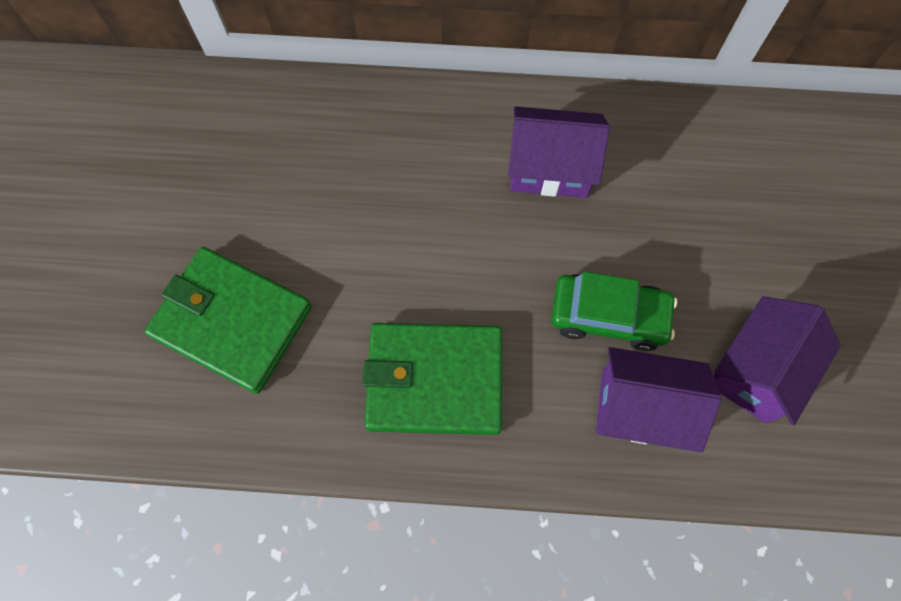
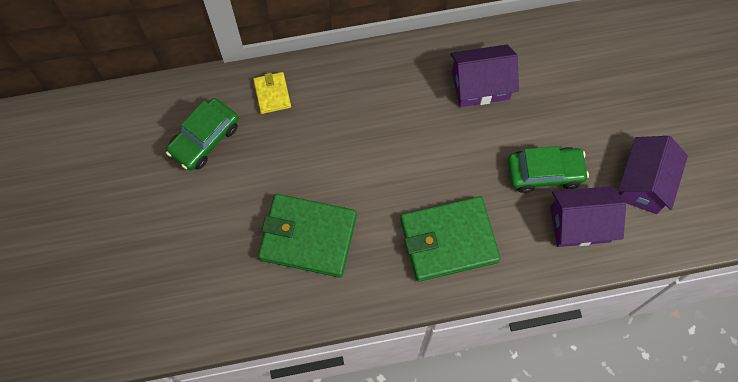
camera: 15 degrees left, 0 degrees up
none -> green car [166,98,239,171]
none -> yellow wallet [253,72,291,114]

